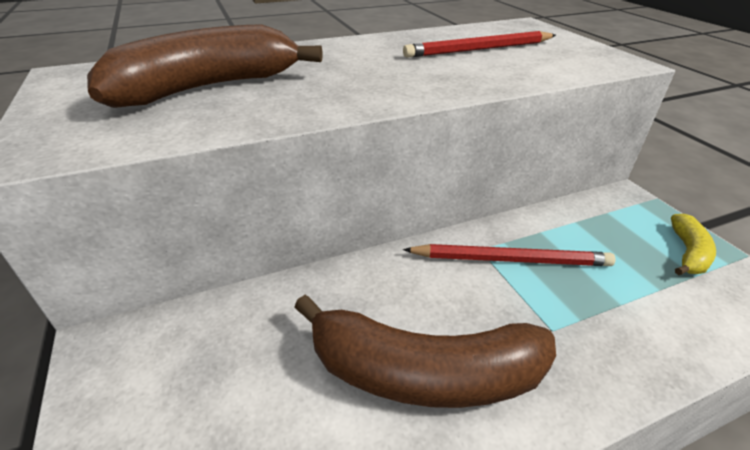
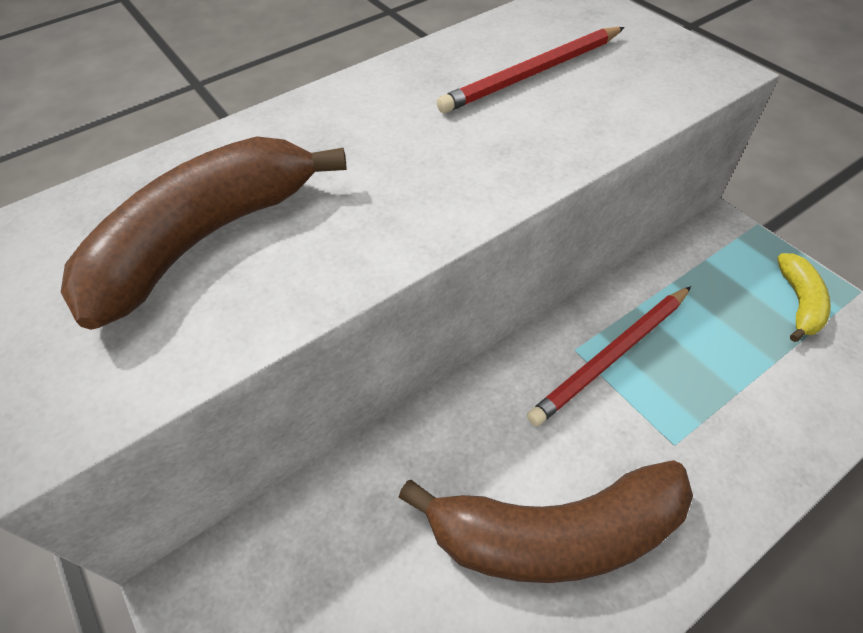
camera: 10 degrees left, 15 degrees up
red pencil [403,244,615,266] -> red pencil turned 150 degrees clockwise [527,286,691,426]

